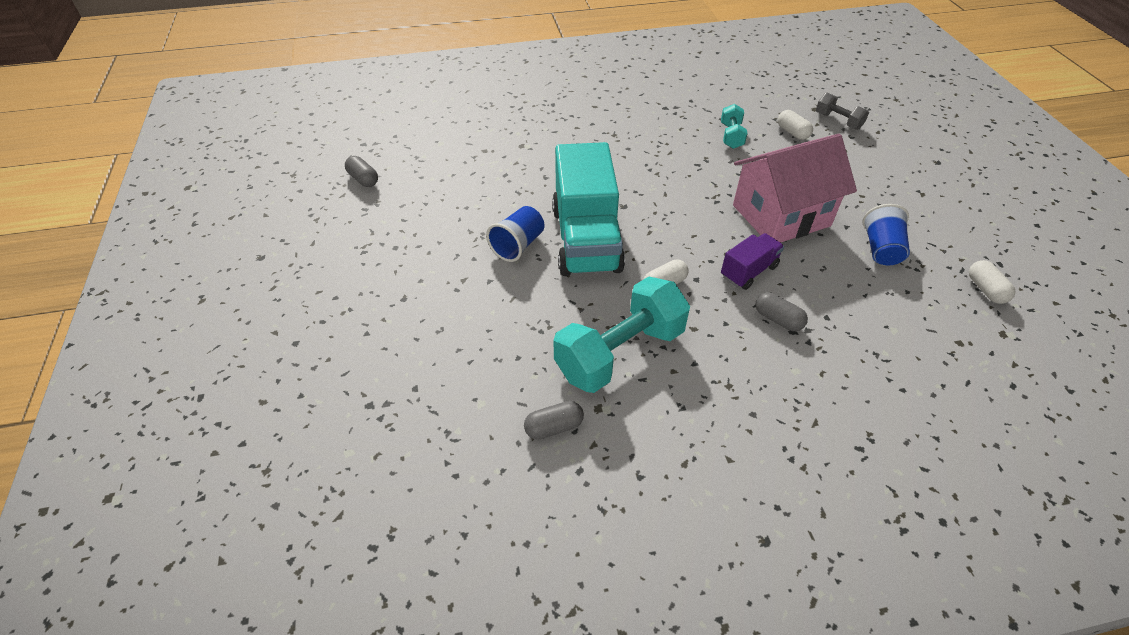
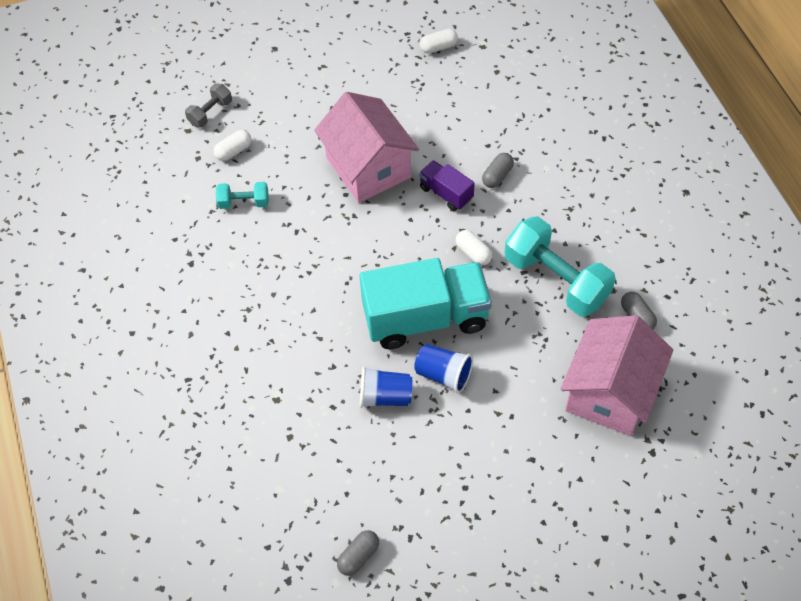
camera: 95 degrees left, 10 degrees up
blue cup [862,204,910,265] -> blue cup moved to [360,366,412,408]
none -> pink house [561,315,673,436]

